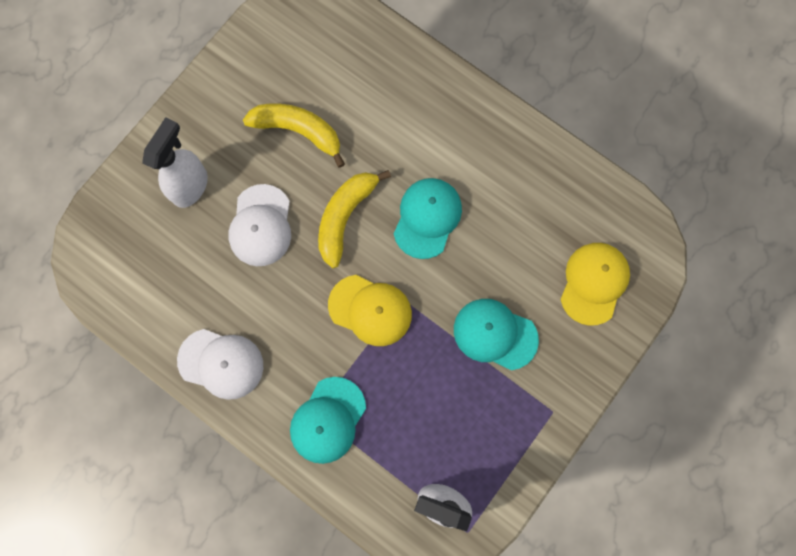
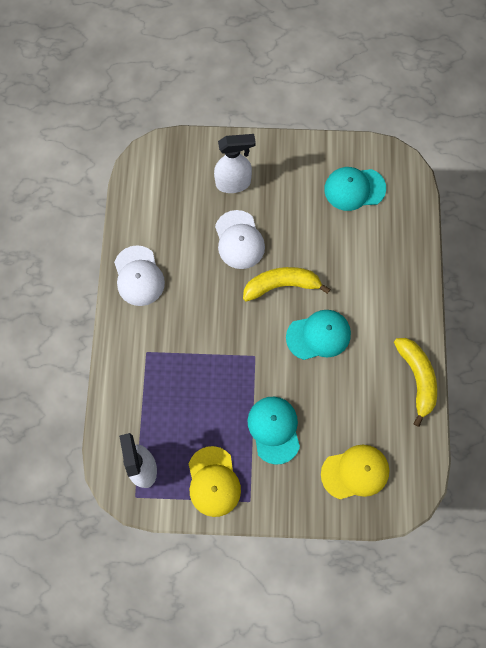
camera: 55 degrees right, 5 degrees down
white cap [228,184,291,266] -> white cap turned 75 degrees counterclockwise [215,210,265,269]
yellow banana [243,104,345,168] -> yellow banana moved to [394,338,437,427]
turquoise cap [290,377,366,464] -> turquoise cap moved to [324,167,386,211]
yellow cap [328,275,412,346] -> yellow cap moved to [188,446,241,517]

